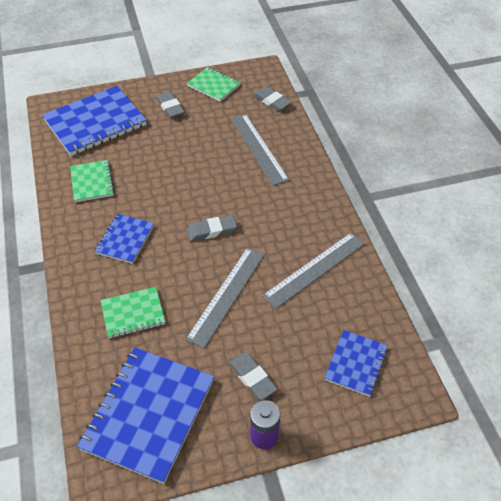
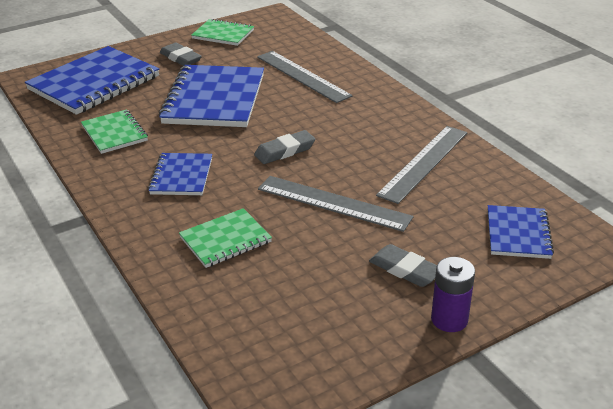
camera: 15 degrees left, 15 degrees down
blue notebook [77,347,214,484] -> blue notebook moved to [159,65,264,127]
grey ruler [186,247,265,348] -> grey ruler turned 75 degrees counterclockwise [258,176,414,232]
grey eraser [253,86,292,111] -> none

